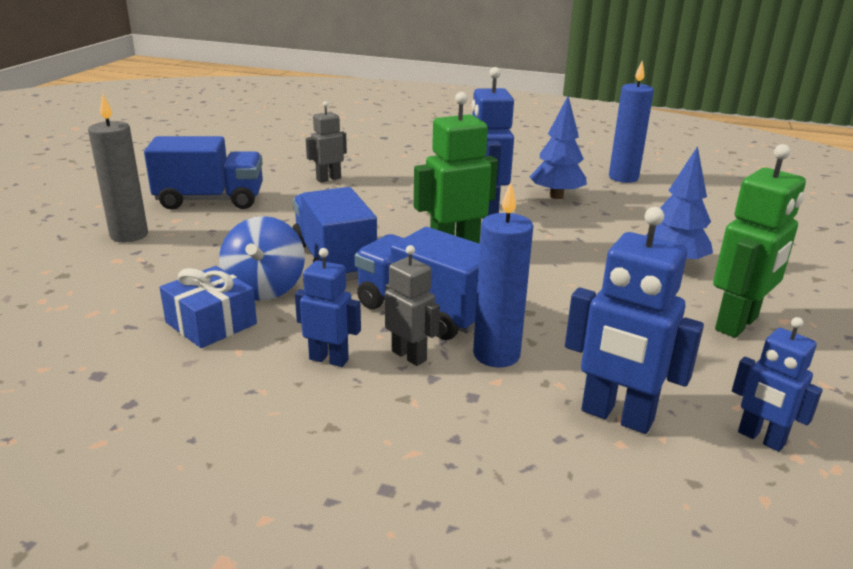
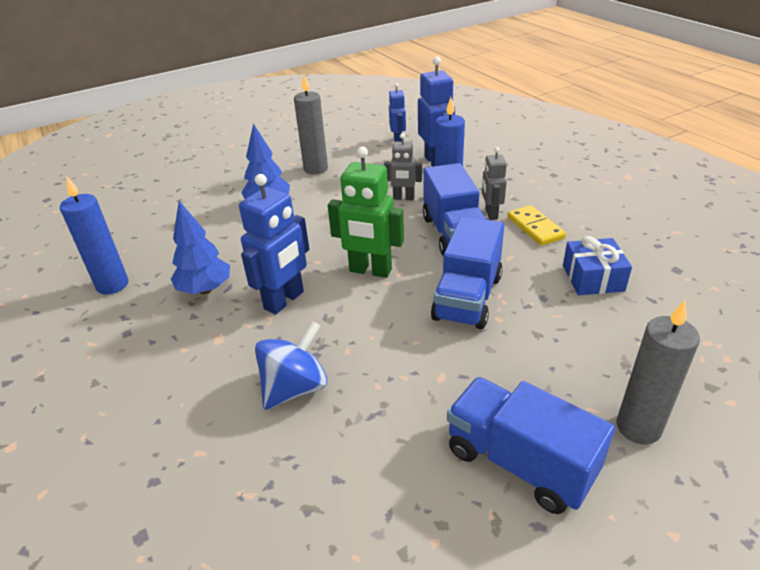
camera: 135 degrees left, 10 degrees up
blue spinning top [219,216,305,301] -> blue spinning top moved to [255,321,327,410]
blue robot [295,248,361,367] -> yellow domino [507,205,566,246]
grey robot [306,101,347,183] -> grey robot moved to [384,133,422,200]
green robot [713,144,806,338] -> grey candle [294,75,328,175]

